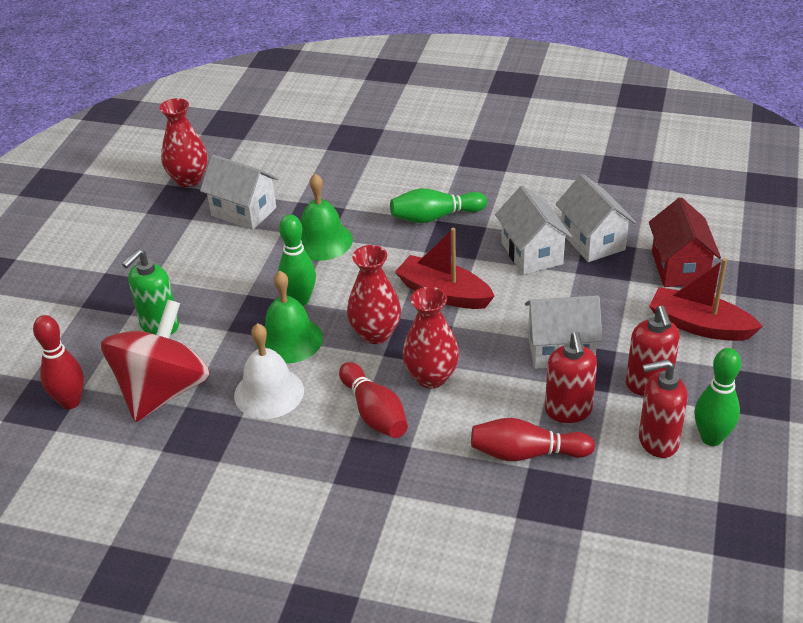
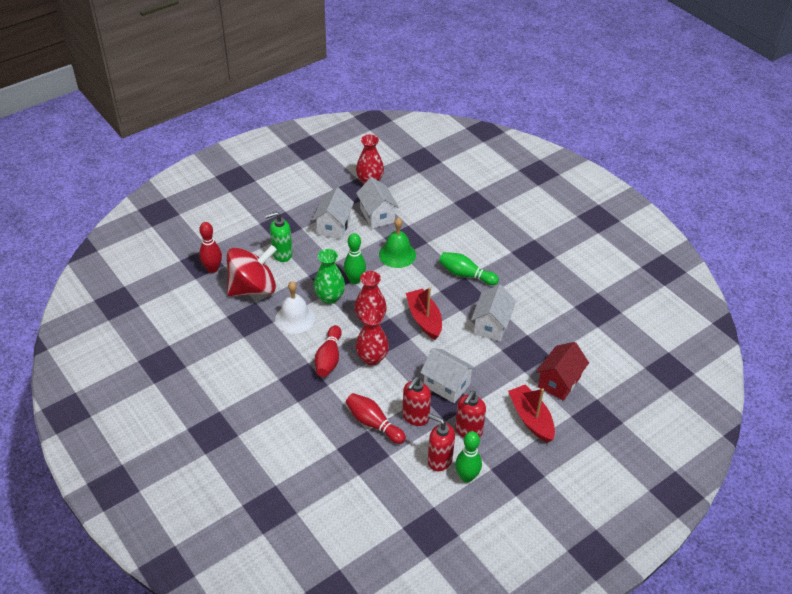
camera: 35 degrees right, 5 degrees up
green bell [256,271,323,364] -> green vase [314,249,345,304]
white house [556,174,636,262] -> white house moved to [312,187,354,239]

